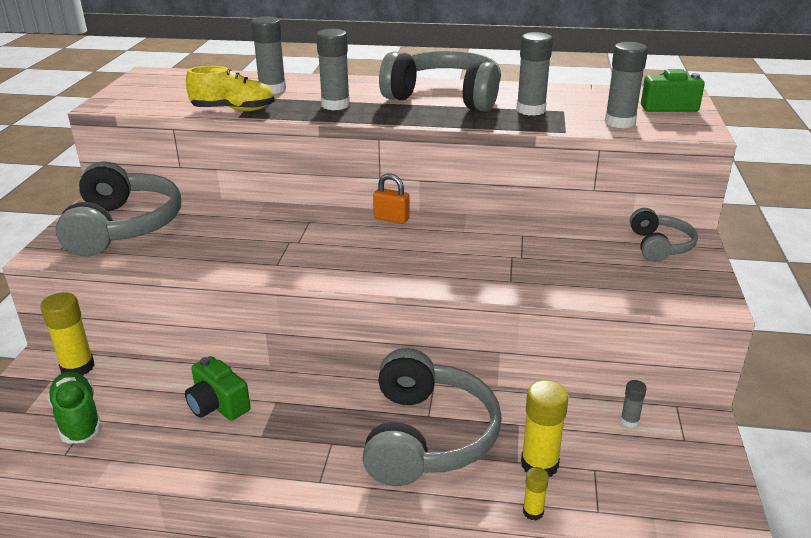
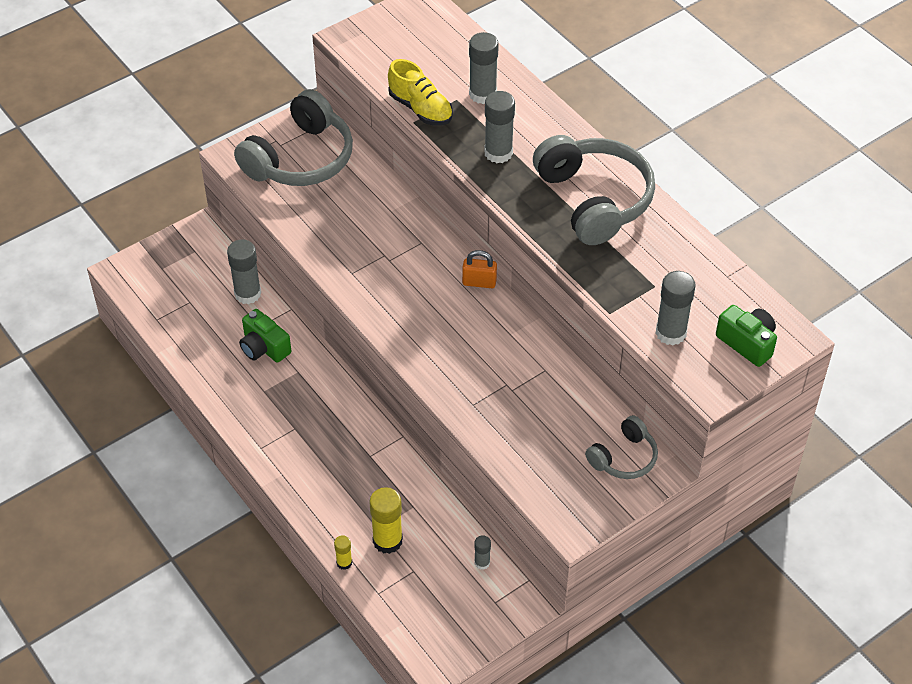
camera: 45 degrees right, 20 degrees up
yellow glue stick [40,292,95,376] -> none
green shoe [47,372,102,444] -> none
green camera [185,356,251,421] -> green camera turned 45 degrees counterclockwise [239,309,291,363]
grey headphones [362,348,502,486] -> none
orange padlock [373,173,410,224] -> orange padlock turned 60 degrees counterclockwise [462,250,497,288]
grey glue stick [516,32,553,116] -> grey glue stick moved to [227,239,261,304]

